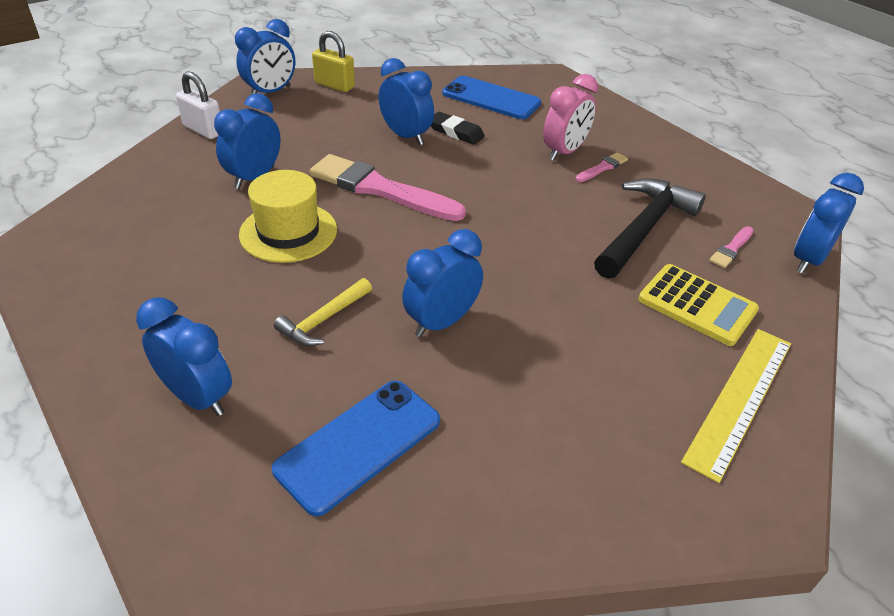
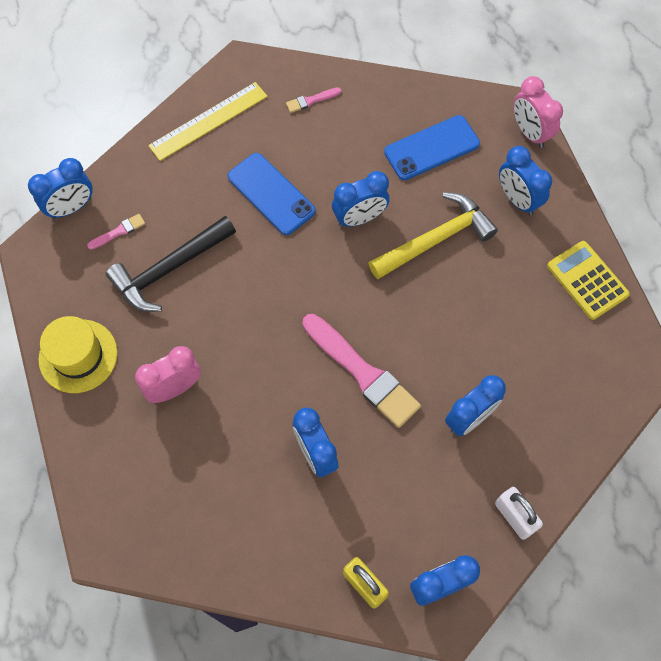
camera: 160 degrees left, 25 degrees up
yellow hat [239,170,337,263] -> yellow hat moved to [38,316,118,393]
yellow hammer [274,278,372,346] -> yellow hammer [368,192,498,279], size x1.82
black eraser [431,112,485,145] -> none
blue phone [442,76,541,119] -> blue phone moved to [228,153,316,235]
pink brush [576,152,628,182] -> pink brush moved to [286,87,341,113]
yellow calculator [638,264,759,346] -> yellow calculator moved to [547,241,630,320]
none -> pink clock [513,76,563,148]

